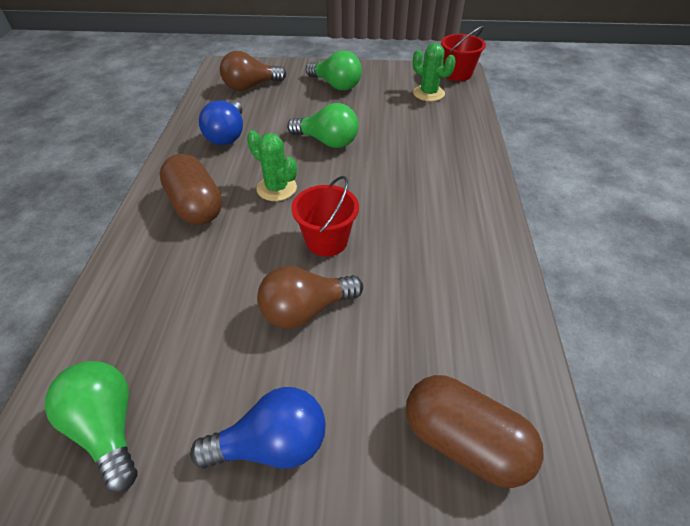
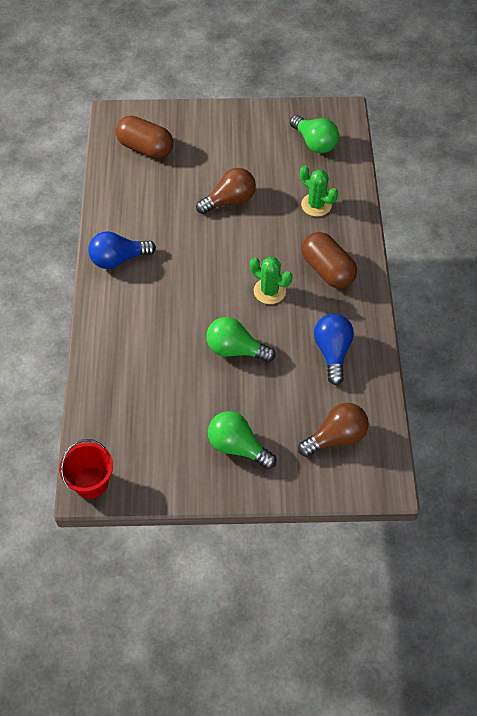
camera: 175 degrees right, 10 degrees up
blue light bulb [190,387,326,469] -> blue light bulb moved to [88,231,156,269]
red bucket [291,176,359,256] -> none
green cactus [413,43,456,101] -> green cactus moved to [300,166,338,217]

